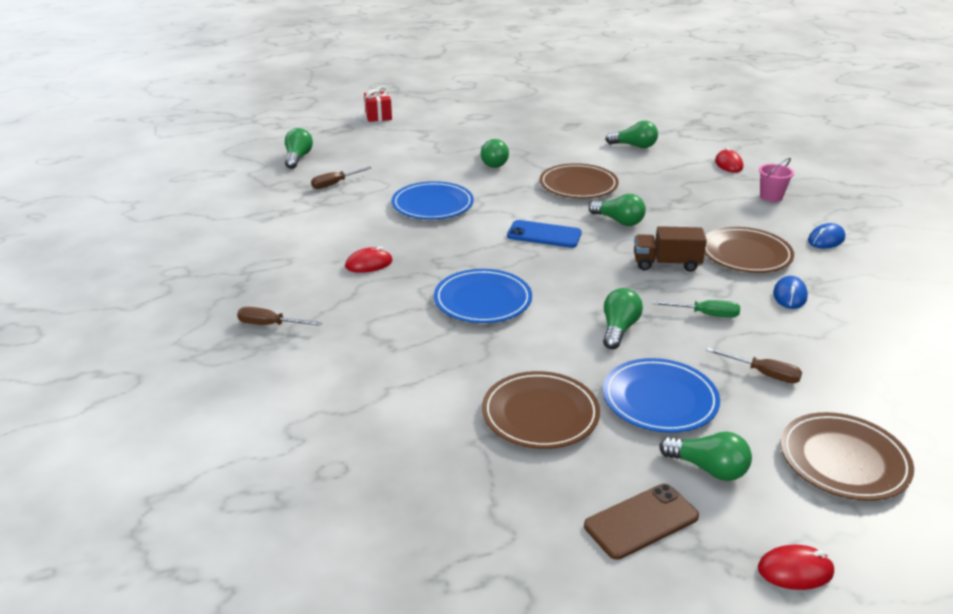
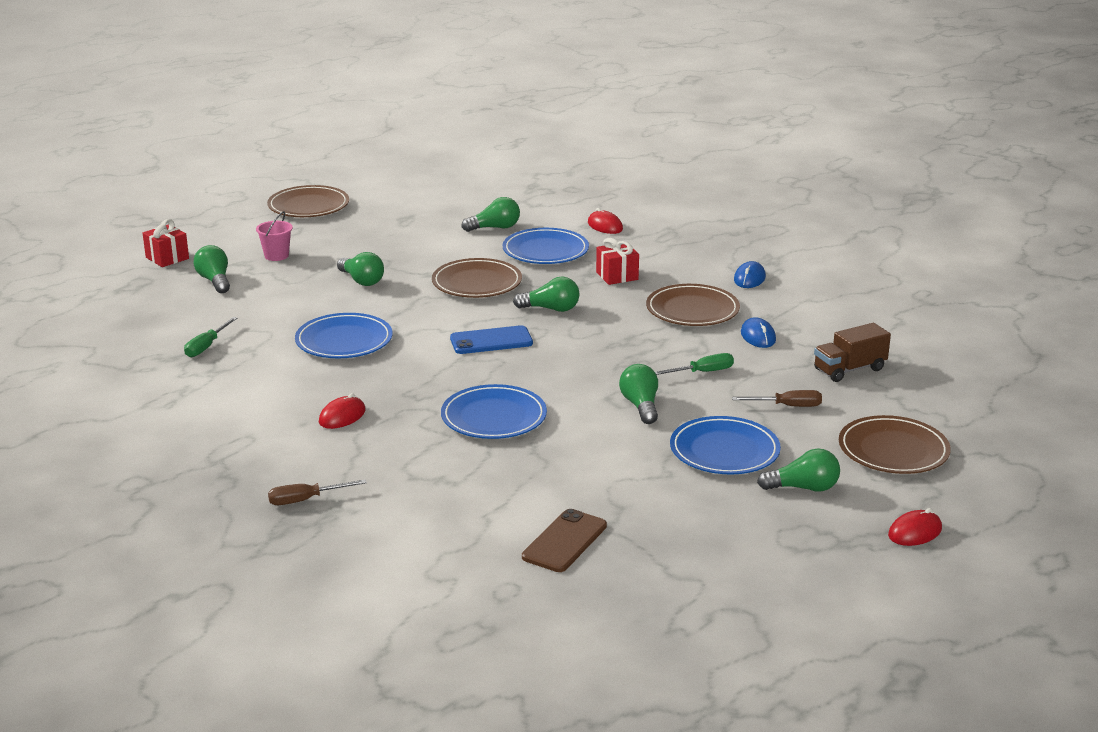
camera: 30 degrees left, 5 degrees down
green light bulb [285,128,313,169] -> green light bulb moved to [193,245,230,293]
brown screwdriver [311,167,372,189] -> green screwdriver [184,317,237,357]
brown plate [482,371,600,449] -> brown plate moved to [267,185,349,217]
brown phone [584,484,699,560] -> brown phone moved to [522,509,607,572]
brown truck [634,226,707,272] -> brown truck moved to [814,323,891,382]
pink bucket [759,158,794,202] -> pink bucket moved to [256,211,293,261]
none -> blue plate [503,228,589,264]
none -> red gift [596,238,639,285]

